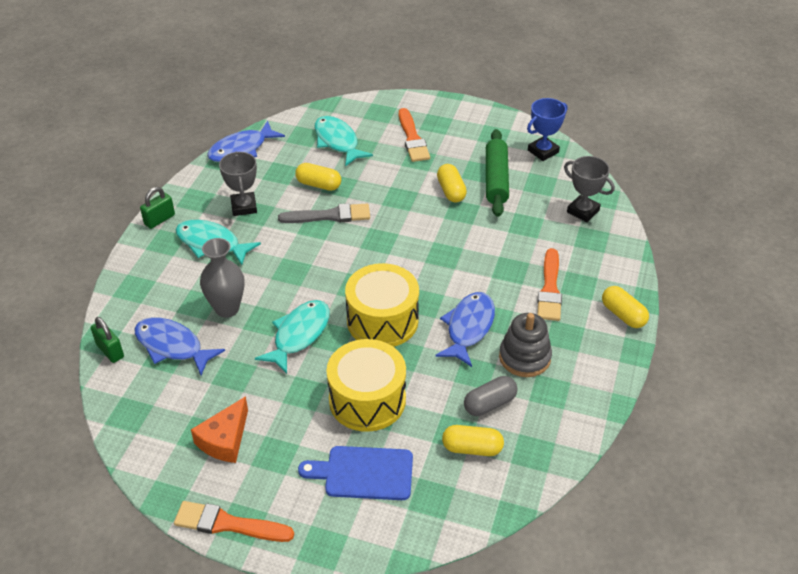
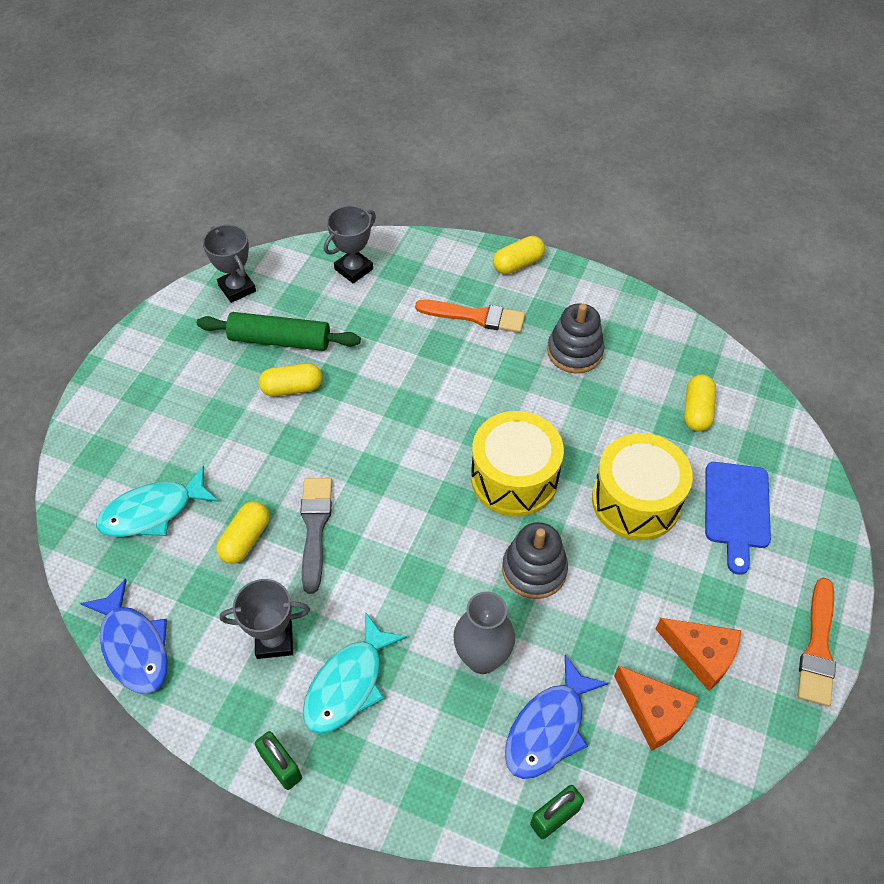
camera: 85 degrees left, 10 degrees up
turquoise fish [255,300,330,374] -> grey stacking toy [502,522,568,599]
orange brush [399,108,430,162] -> none
blue fish [435,292,495,367] -> none
grey capsule [464,376,518,416] -> none
blue trophy [527,98,568,161] -> grey trophy [203,224,256,303]
none -> orange cheese [614,665,698,751]

